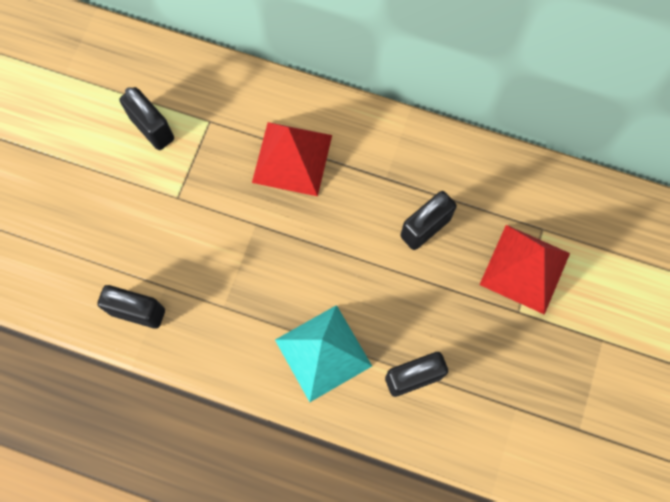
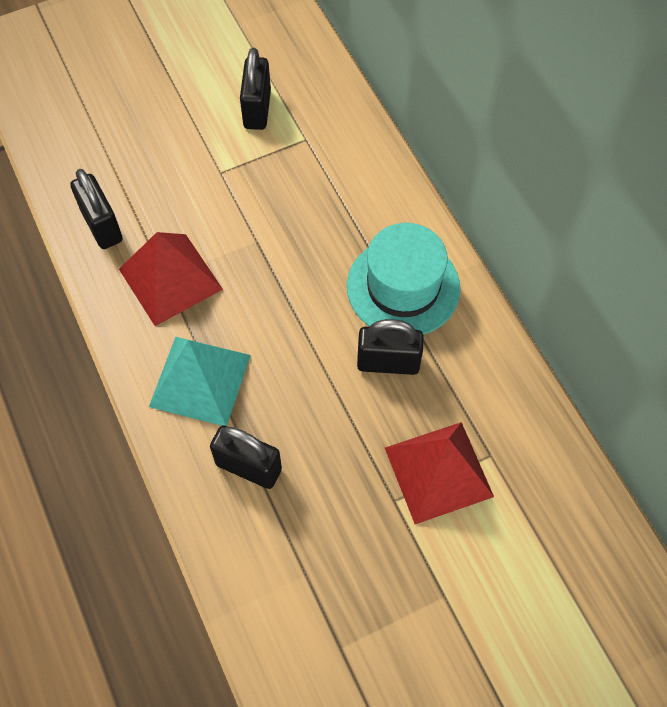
camera: 45 degrees right, 10 degrees down
red pyramid [252,122,332,196] -> red pyramid moved to [119,232,223,326]
none -> turquoise hat [347,223,461,335]

